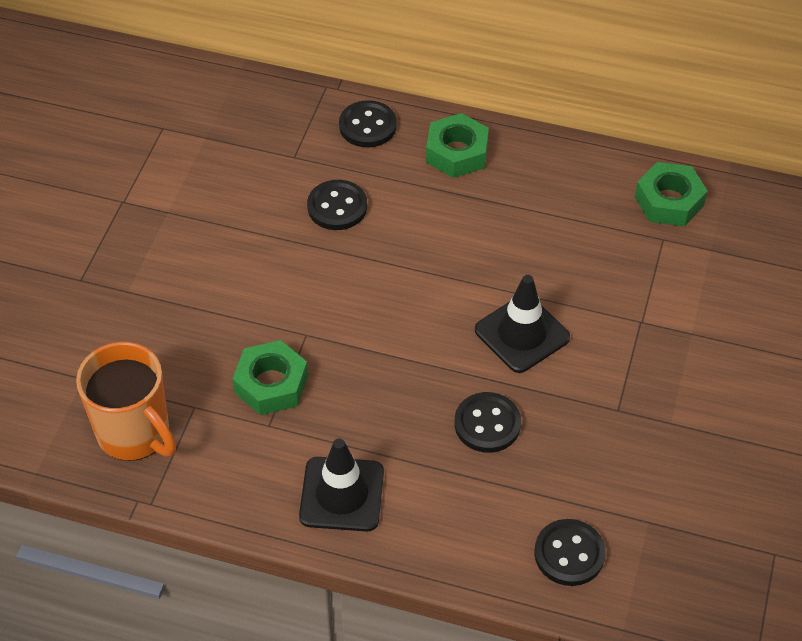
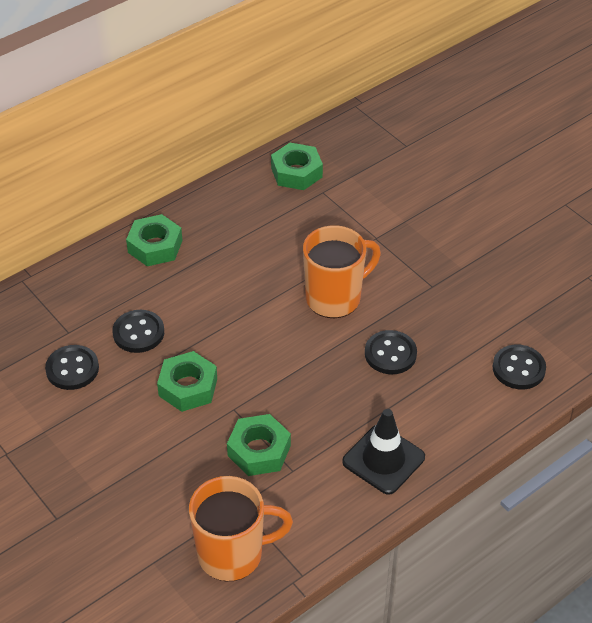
camera: 55 degrees left, 5 degrees down
black button [339,100,397,147] -> black button moved to [45,345,99,390]
black traffic cone [475,275,570,373] -> orange mug [303,225,381,318]
none -> green nut [157,351,217,412]

